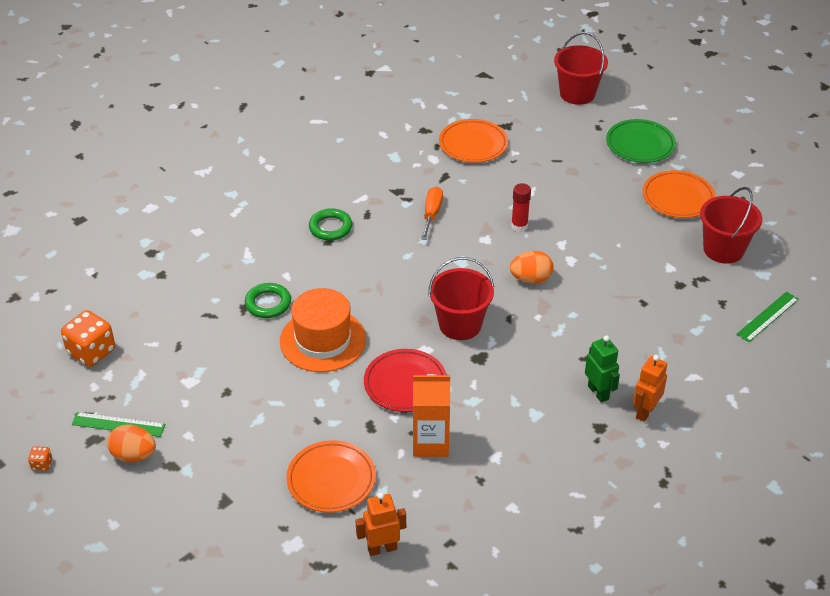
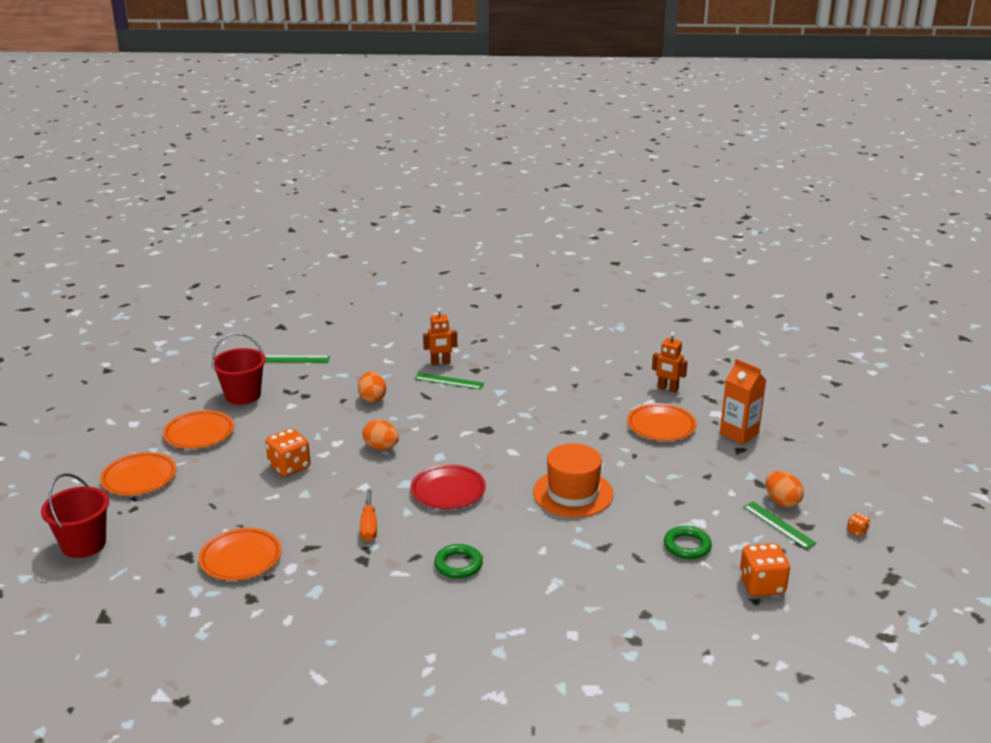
camera: 135 degrees left, 15 degrees down
green ring [245,283,291,318] -> green ring moved to [664,526,712,559]
red plate [364,349,447,412] -> red plate moved to [411,464,486,509]
orange carton [413,374,450,457] -> orange carton moved to [720,359,766,444]
orange screwdriver [421,187,443,240] -> orange screwdriver turned 60 degrees counterclockwise [360,489,377,541]
red bucket [428,257,494,340] -> none
red glue stick [511,183,531,232] -> none
green robot [585,335,620,403] -> green ruler [415,373,484,389]
green plate [606,119,676,163] -> orange plate [100,452,177,495]
none -> orange dice [265,428,311,477]
none -> orange egg [358,371,386,403]

